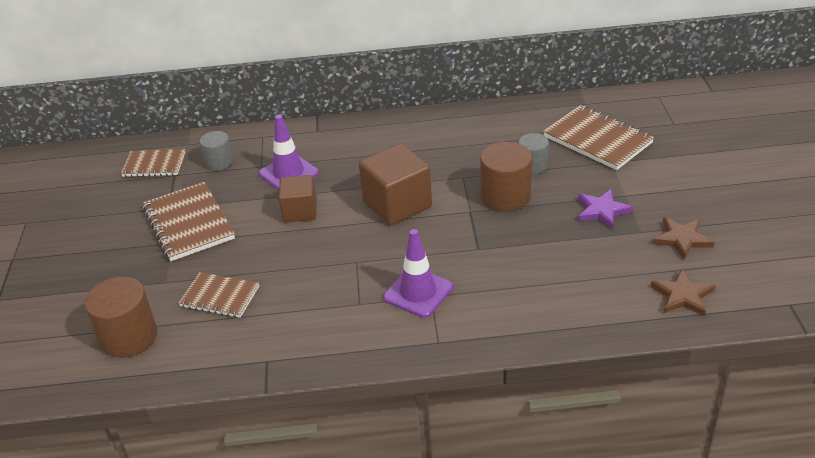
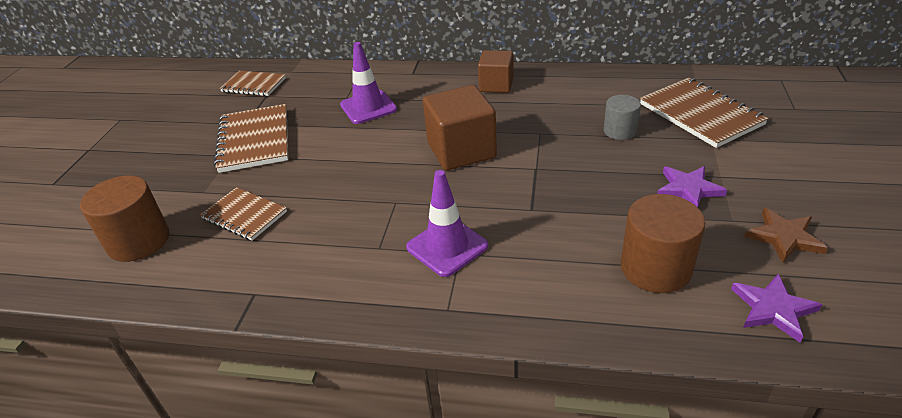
camera: 15 degrees right, 0 degrees up
grey cylinder [200,131,233,170] -> none
brown cube [278,175,317,222] -> brown cube moved to [478,50,514,93]
brown cylinder [480,142,532,212] -> brown cylinder moved to [621,194,705,293]
brown star [650,269,715,316] -> purple star [731,274,822,343]

